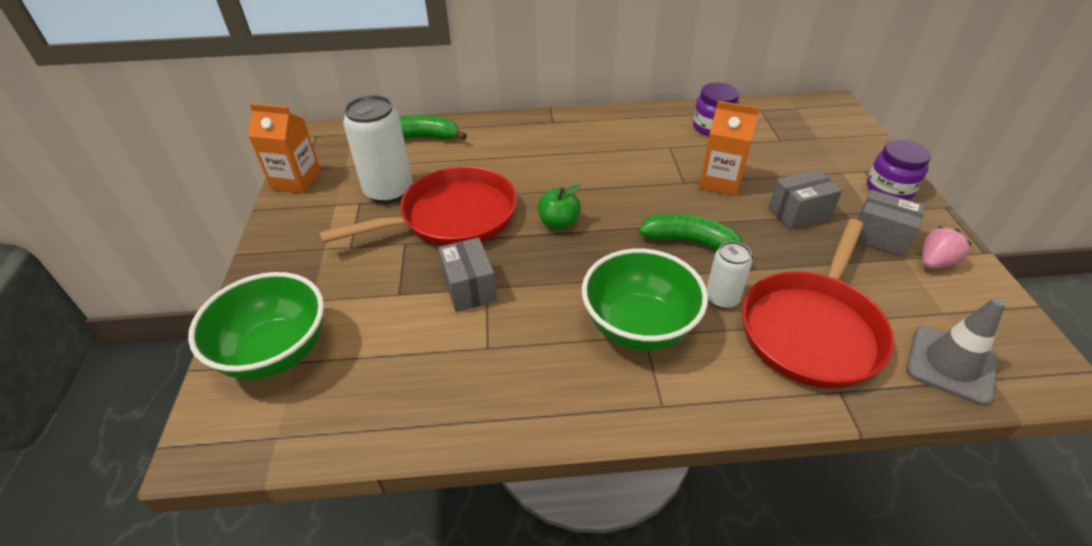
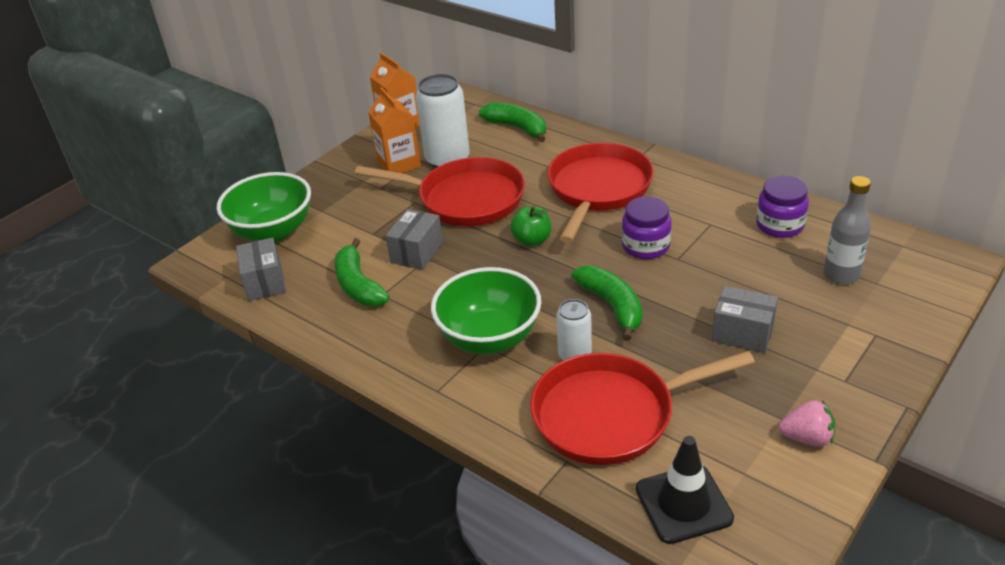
camera: 45 degrees right, 5 degrees down
orange carton [699,101,760,196] -> orange carton moved to [368,88,421,173]
grey box [857,190,925,256] -> grey box moved to [236,238,286,301]
purple jar [867,140,931,200] -> purple jar moved to [622,196,672,259]
grey traffic cone [906,297,1006,406] -> black traffic cone [636,436,734,544]
none -> green banana [334,238,390,306]
none -> red pan [547,143,654,243]
none -> grey bottle [823,176,871,284]

